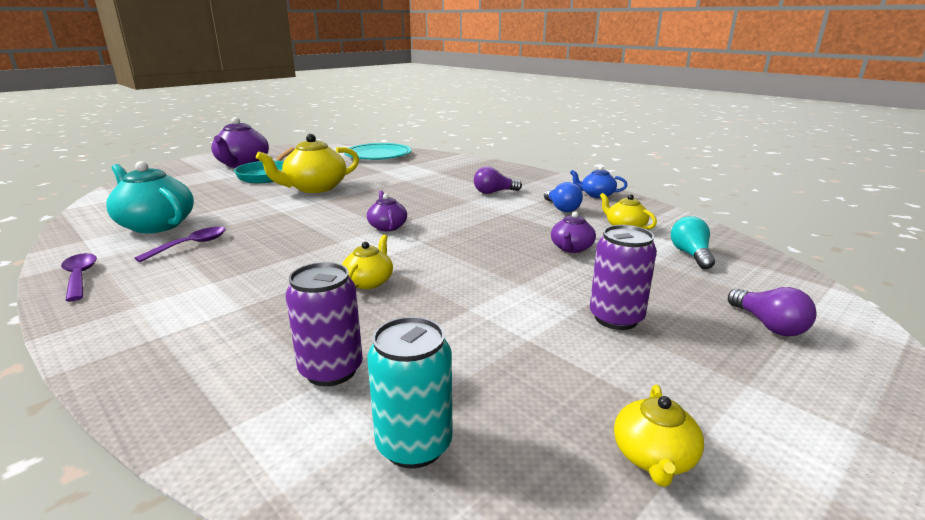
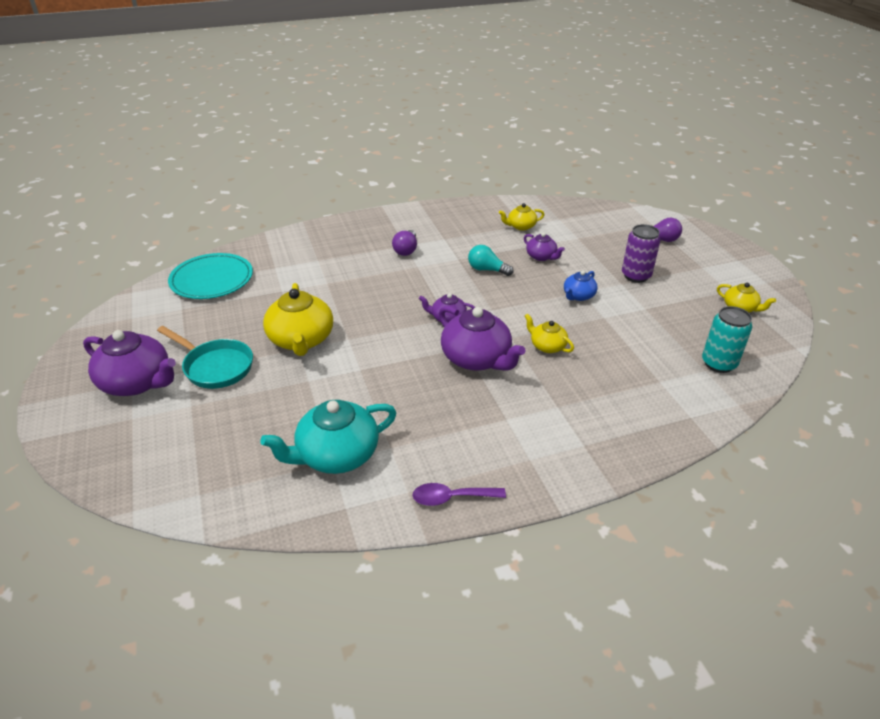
camera: 65 degrees left, 15 degrees up
purple spoon [134,227,226,262] -> none
purple can [286,262,363,386] -> none
blue light bulb [544,182,583,212] -> none
blue teapot [570,166,627,198] -> blue teapot moved to [564,271,598,301]
turquoise light bulb [671,216,715,269] -> turquoise light bulb moved to [468,245,513,276]
none -> purple teapot [439,306,525,371]

